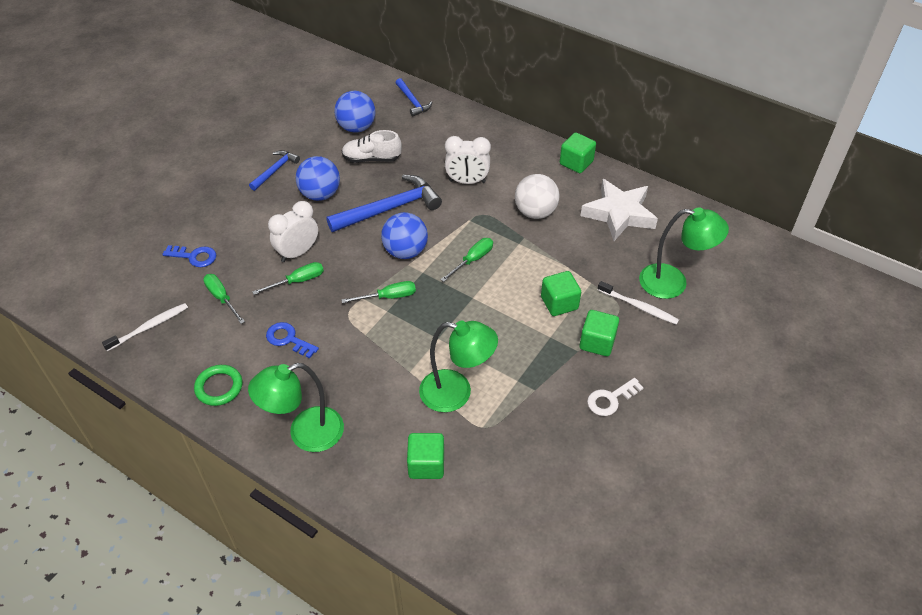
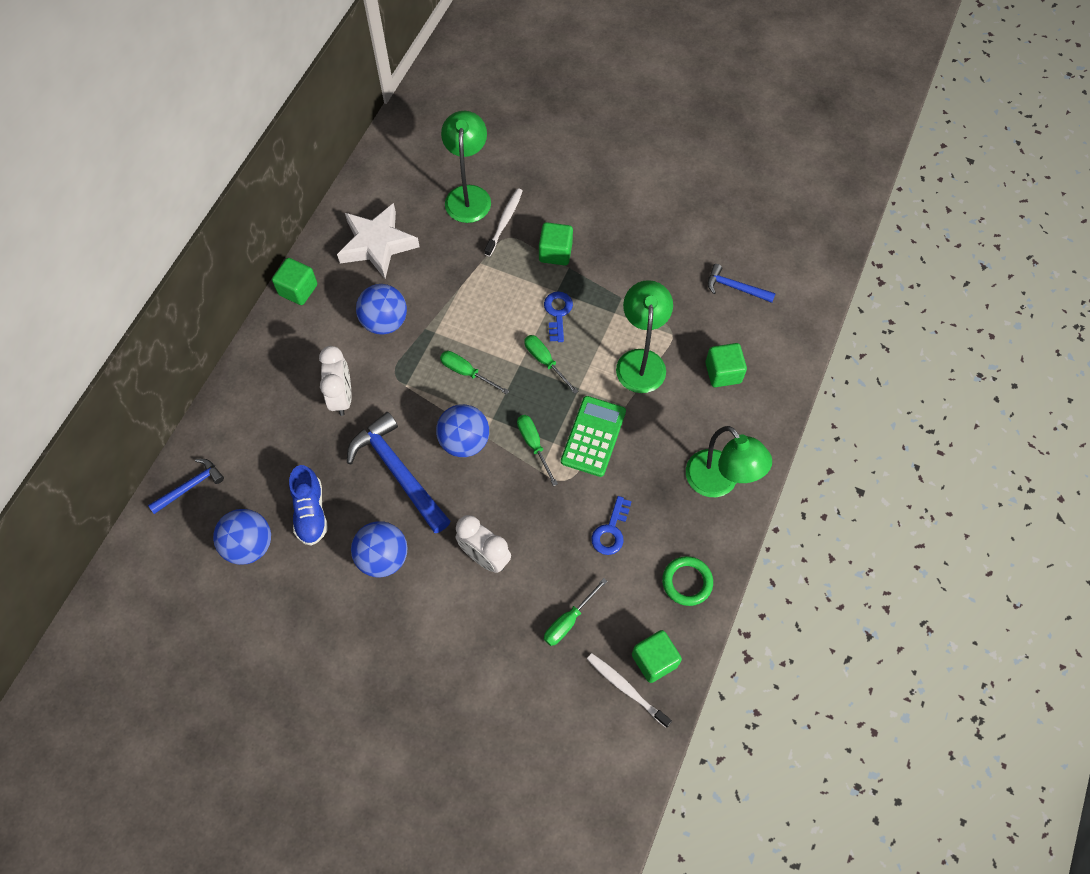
camera: 100 degrees left, 15 degrees up
blue key [163,245,216,267] -> blue key moved to [544,291,573,342]
blue hammer [249,150,300,191] -> blue hammer moved to [708,264,776,303]
green screwdriver [252,262,324,295] -> green screwdriver moved to [524,335,578,394]
white shoe [342,130,402,163] -> blue shoe [289,465,328,546]
white ball [515,174,560,219] -> blue ball [356,284,407,335]
green cube [541,271,581,316] -> green cube moved to [632,630,682,683]
white key [587,378,643,416] -> none
none -> green calculator [561,396,626,477]

